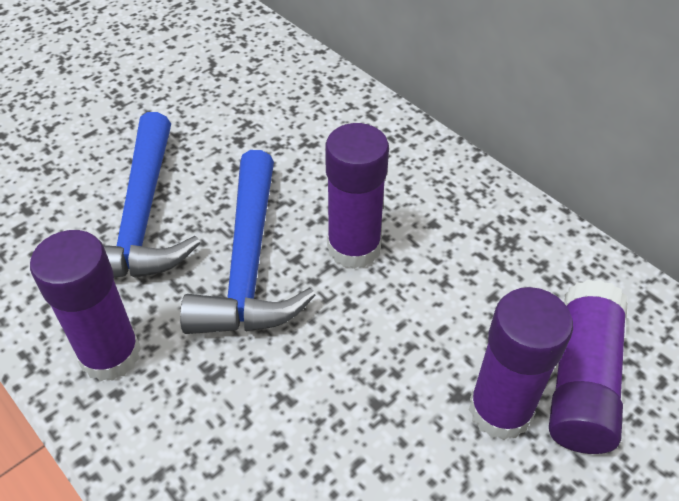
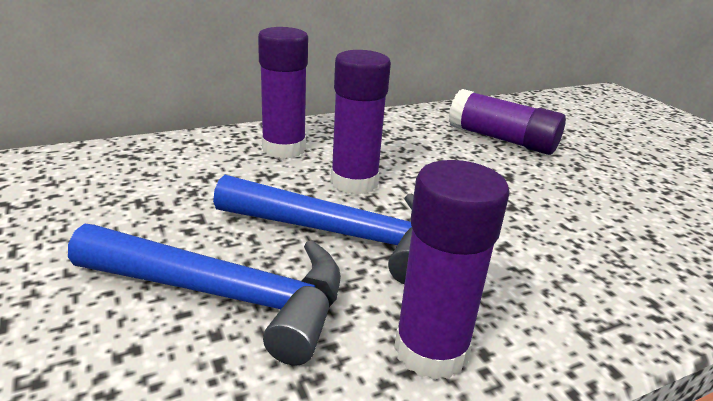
camera: 75 degrees left, 20 degrees down
purple glue stick [469,287,573,440] -> purple glue stick moved to [258,27,308,159]

